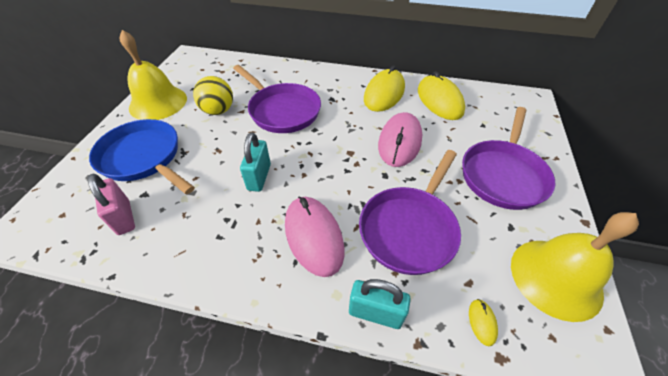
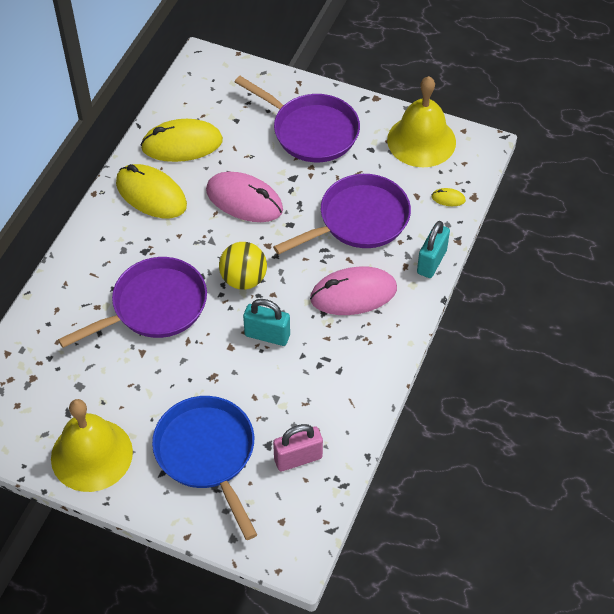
camera: 80 degrees left, 5 degrees up
blue pan [89,119,195,194] -> blue pan turned 105 degrees clockwise [152,396,257,540]
yellow ball [193,76,233,115] -> yellow ball moved to [219,242,267,290]
purple pan [359,150,461,275] -> purple pan turned 75 degrees counterclockwise [273,174,411,255]

